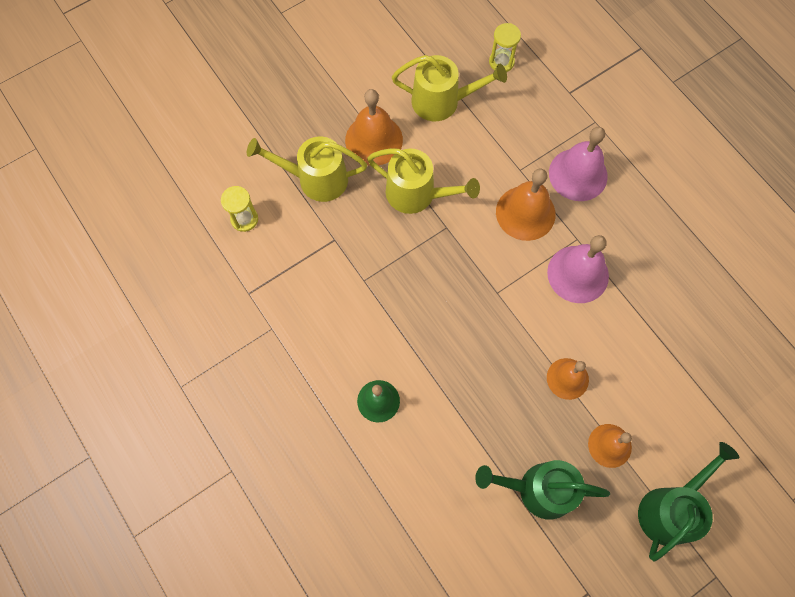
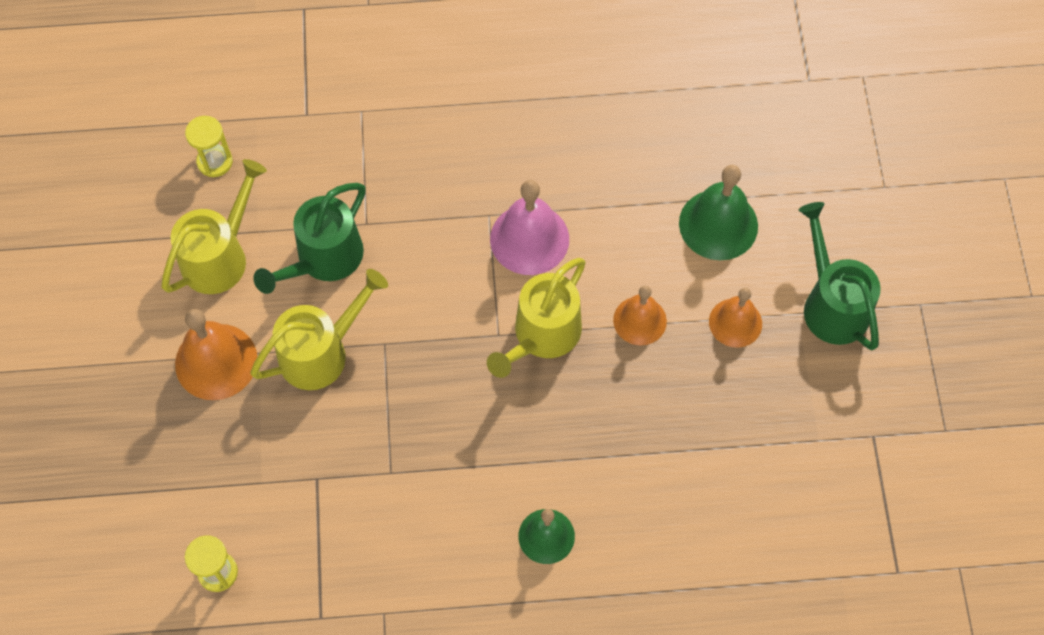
camera: 60 degrees left, 5 degrees down
yellow watering can [247,136,367,202] -> yellow watering can moved to [487,258,586,378]
green watering can [475,460,610,520] -> green watering can moved to [253,183,366,294]
orange bell [496,169,556,241] -> none
pink bell [549,127,608,201] -> none
none -> green bell [679,165,758,260]

